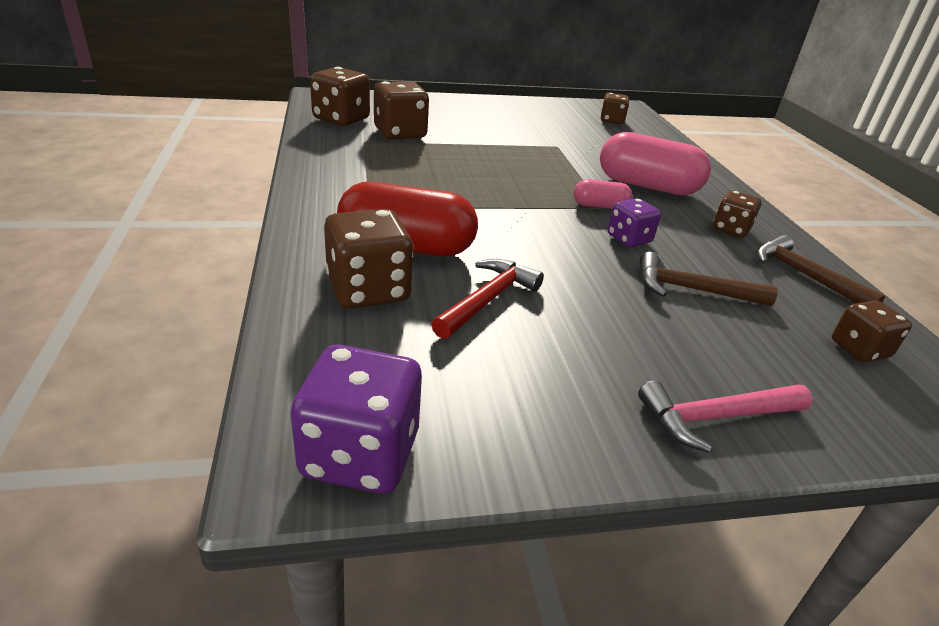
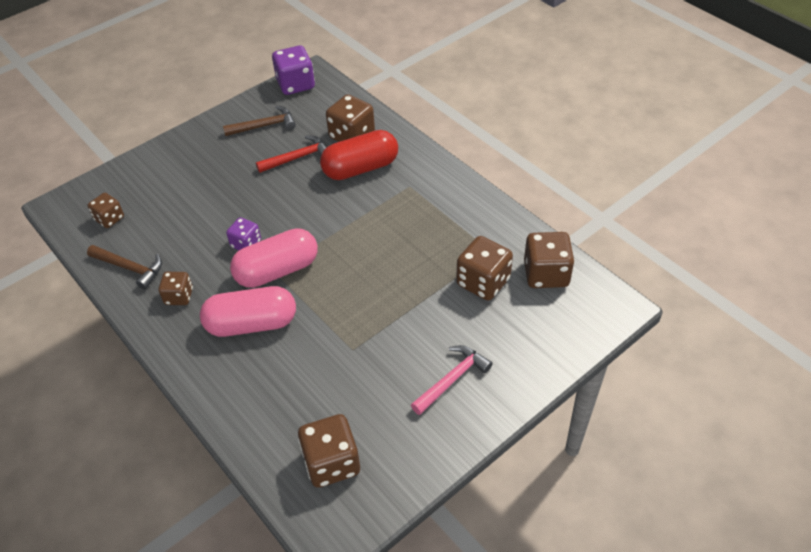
camera: 155 degrees right, 15 degrees up
red hammer [431,259,544,339] -> red hammer turned 120 degrees counterclockwise [256,135,327,173]
pink capsule [574,179,633,209] -> pink capsule [230,228,318,288], size x1.99
brown dice [601,93,629,124] -> brown dice [298,414,360,488], size x1.65
pink hammer [638,381,812,453] -> pink hammer moved to [411,345,492,415]
brown hammer [640,252,778,306] -> brown hammer moved to [223,106,296,136]

